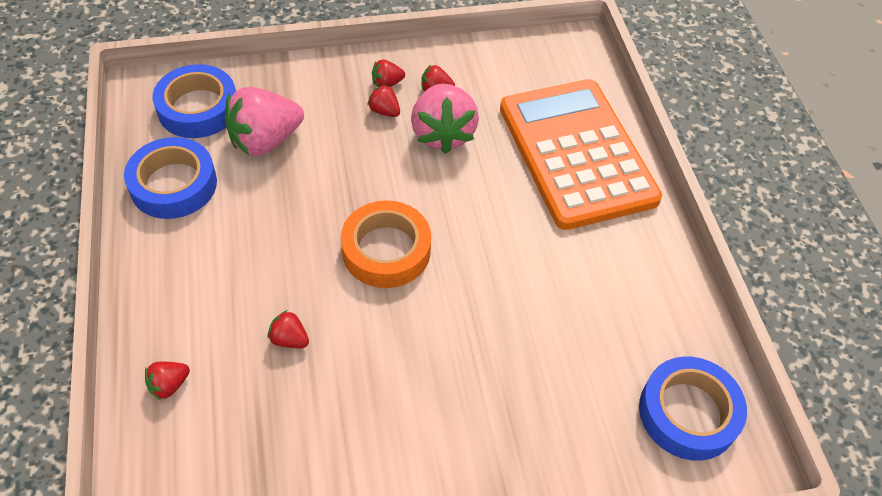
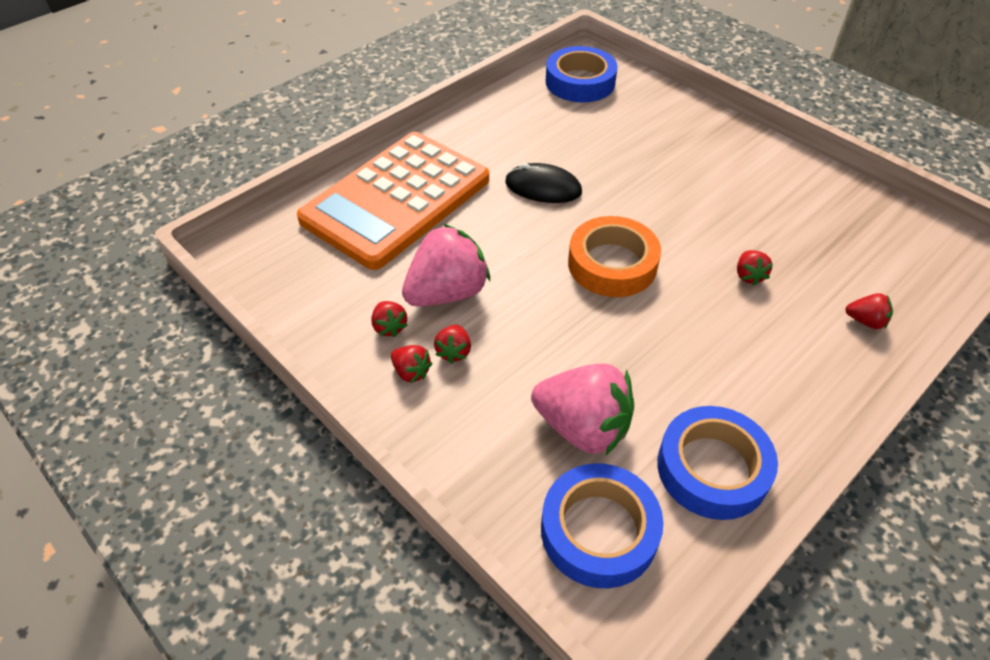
camera: 120 degrees left, 5 degrees down
none -> black mouse [505,163,582,203]

